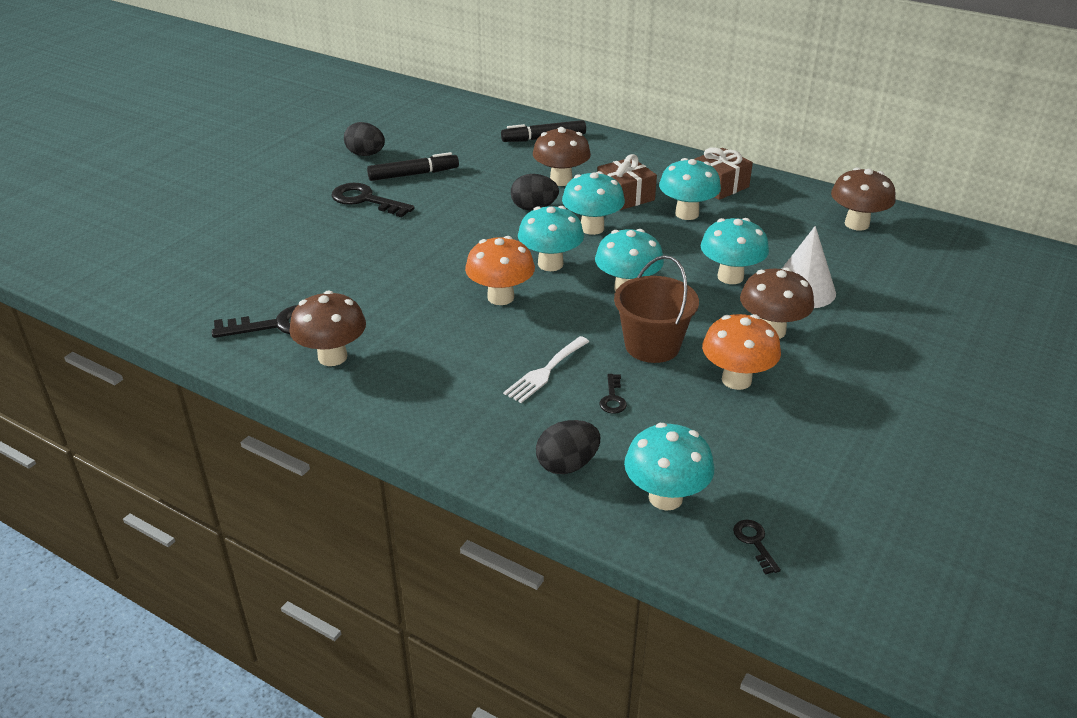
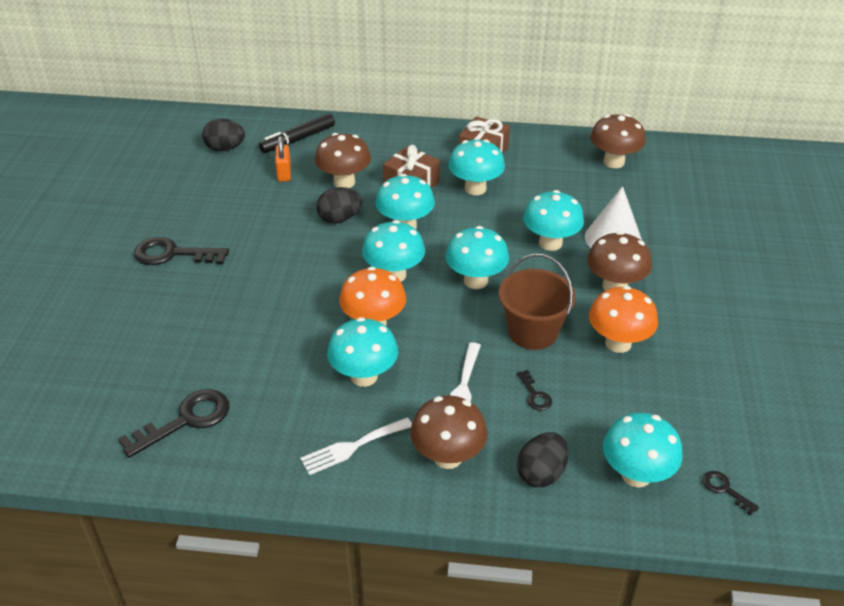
camera: 25 degrees left, 5 degrees up
brown mushroom [289,290,366,366] -> brown mushroom moved to [410,395,488,469]
black egg [344,122,385,156] -> black egg moved to [202,119,245,151]
black marker [367,152,459,181] -> none
none -> orange padlock [275,136,291,182]
none -> white fork [300,417,412,475]
none -> turquoise mushroom [327,317,398,387]

